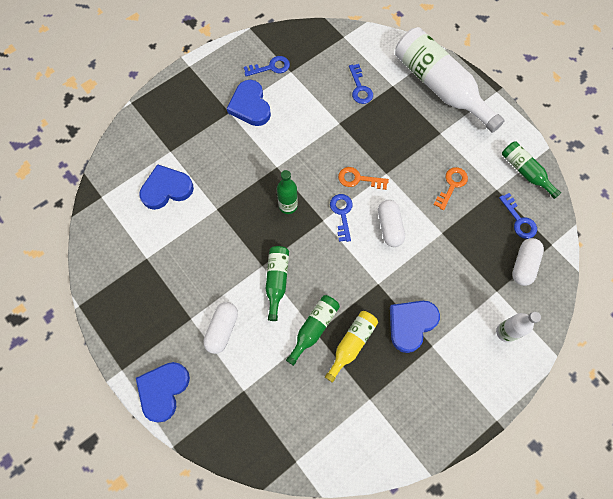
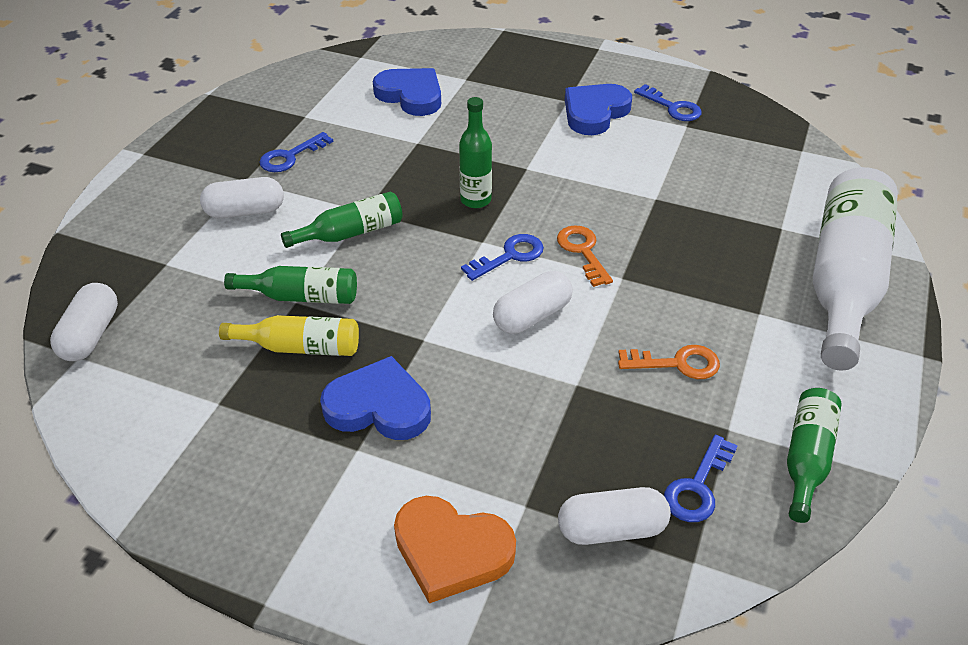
camera: 60 degrees right, 25 degrees down
blue heart [136,362,190,423] -> none
blue key [349,64,373,104] -> blue key moved to [260,132,333,172]
white bottle [496,312,541,342] -> orange heart [394,496,516,603]
none -> white capsule [50,283,118,361]

